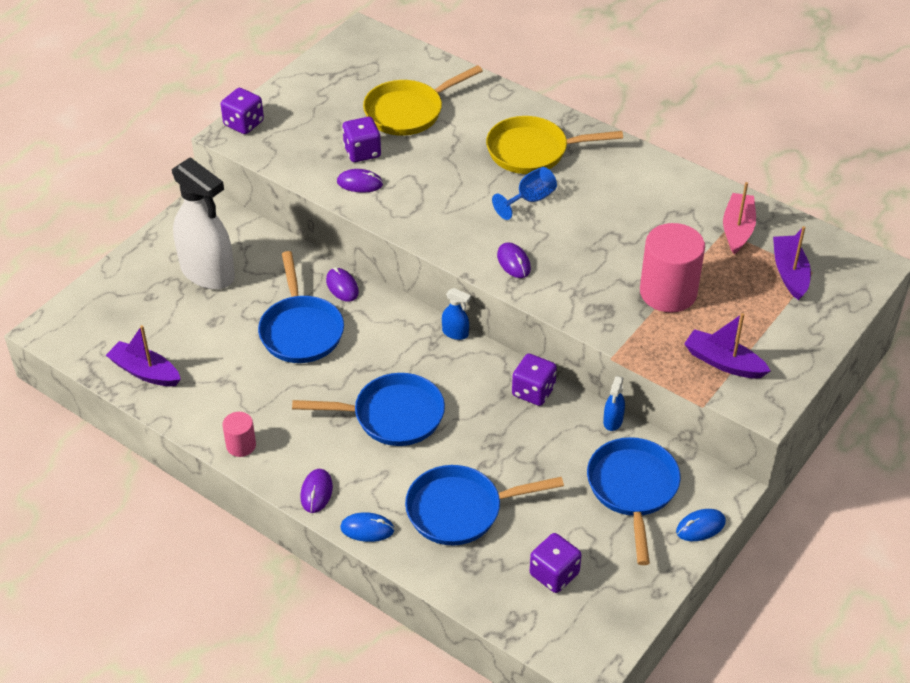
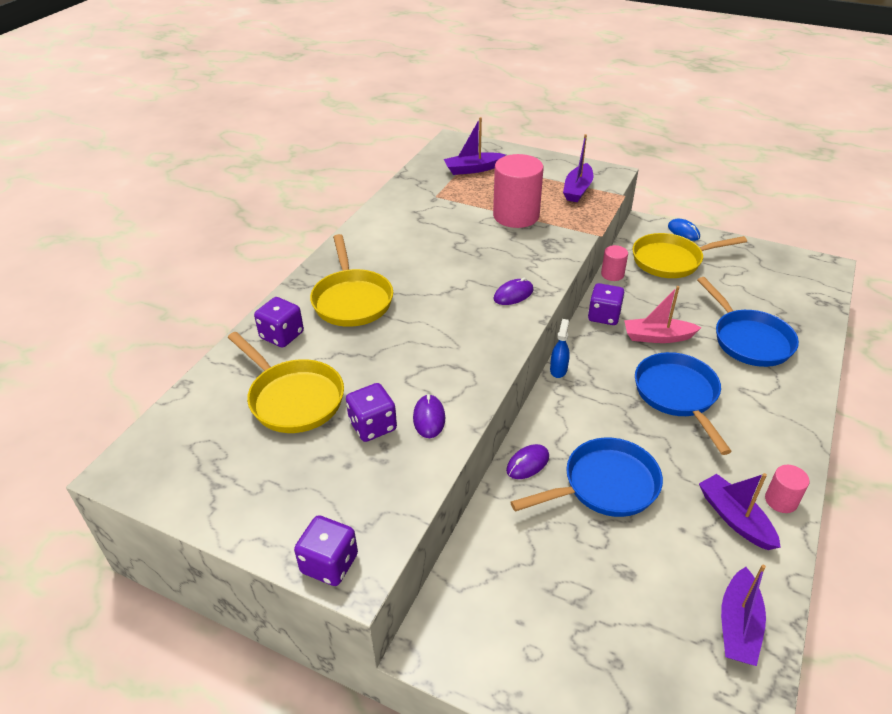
camera: 100 degrees left, 5 degrees down
white spray bottle [172,157,235,290] -> none
purple mouse [300,469,333,513] -> none
blue mouse [340,512,394,542] -> none
blue goblet [492,167,557,220] -> none
purple dice [530,533,582,593] -> purple dice moved to [254,297,304,348]
blue pan [587,437,680,565] -> yellow pan [632,233,747,278]
blue spray bottle [603,376,625,431] -> pink cylinder [601,245,628,281]
pink boat [723,182,756,254] -> pink boat moved to [624,286,702,343]
none -> purple boat [699,473,781,550]

